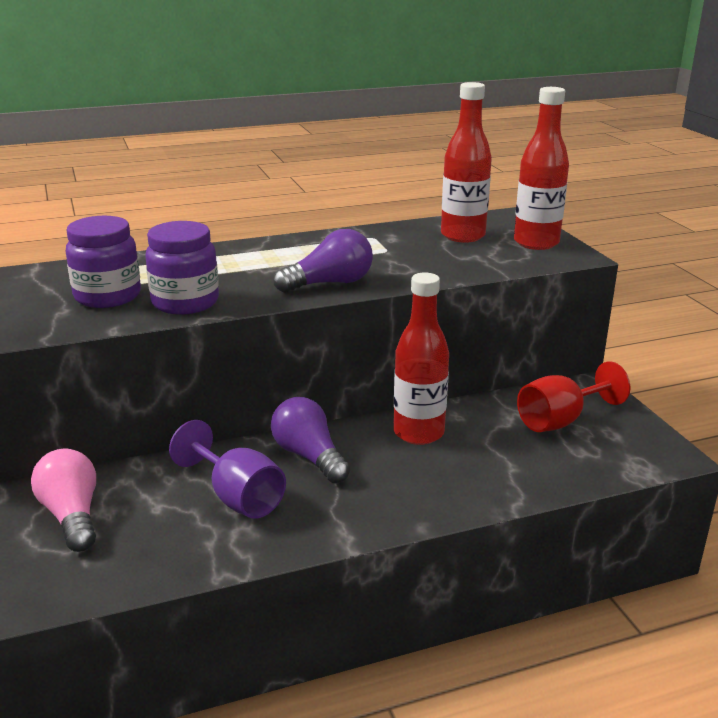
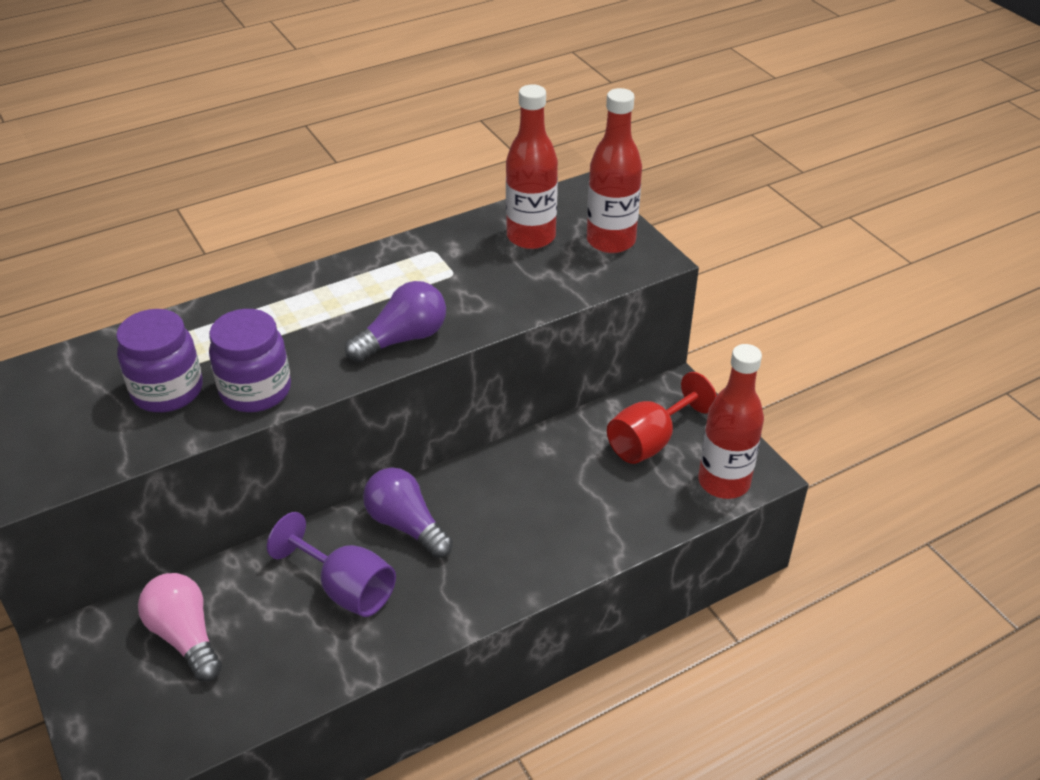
camera: 10 degrees left, 15 degrees up
red bottle [393,273,449,445] -> red bottle moved to [698,344,764,499]

